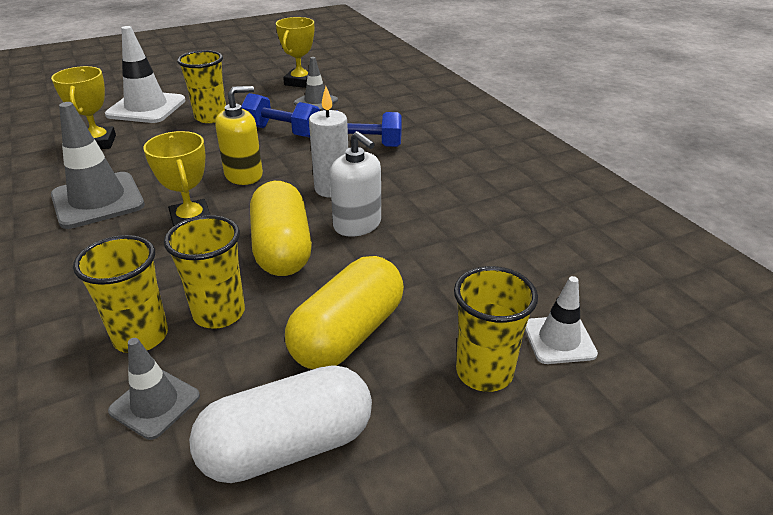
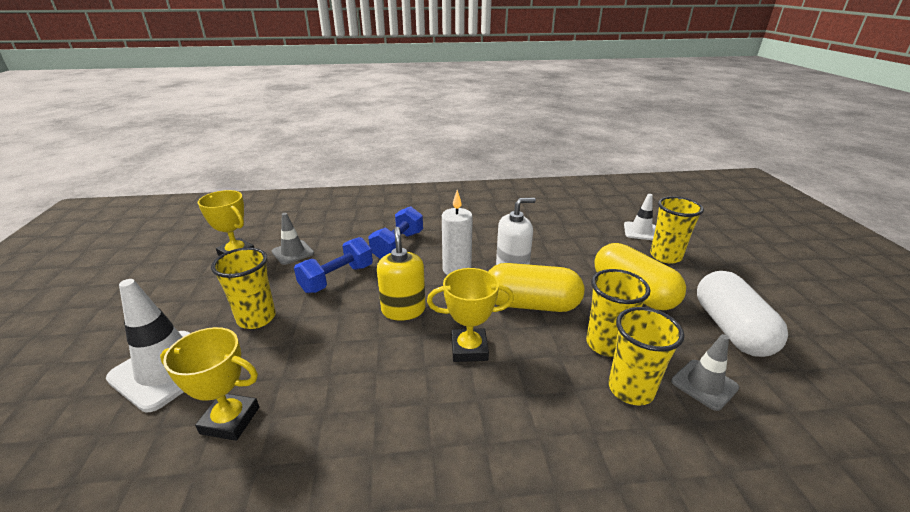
camera: 70 degrees left, 5 degrees down
grey traffic cone [51,102,145,229] -> none

